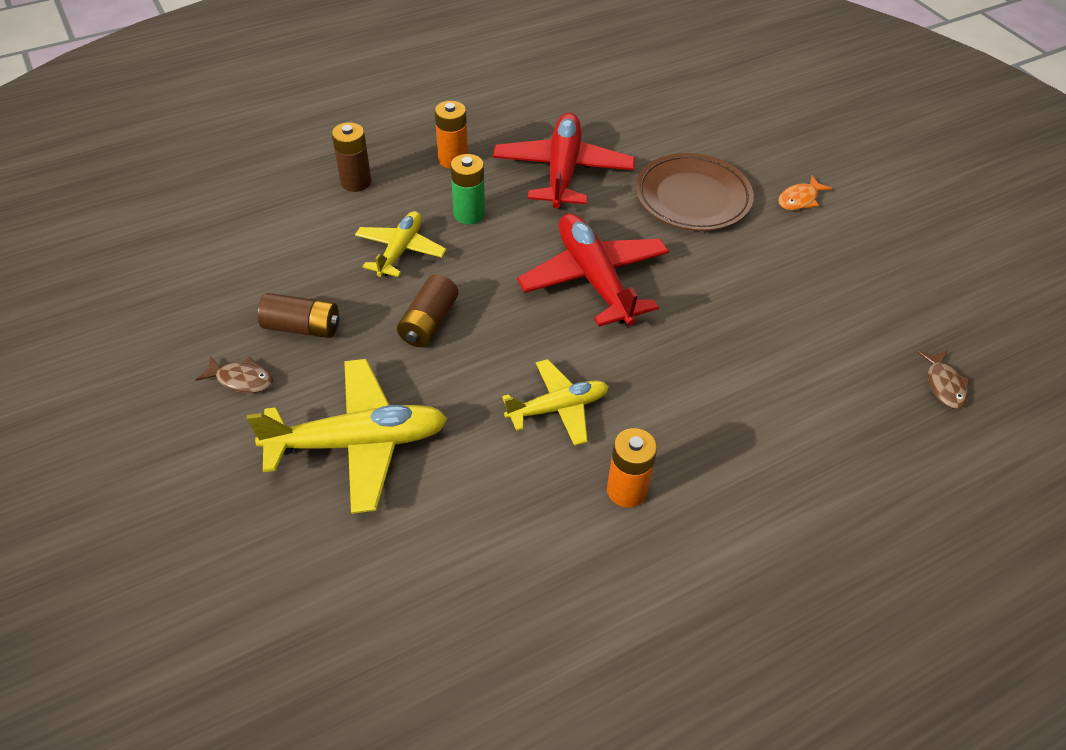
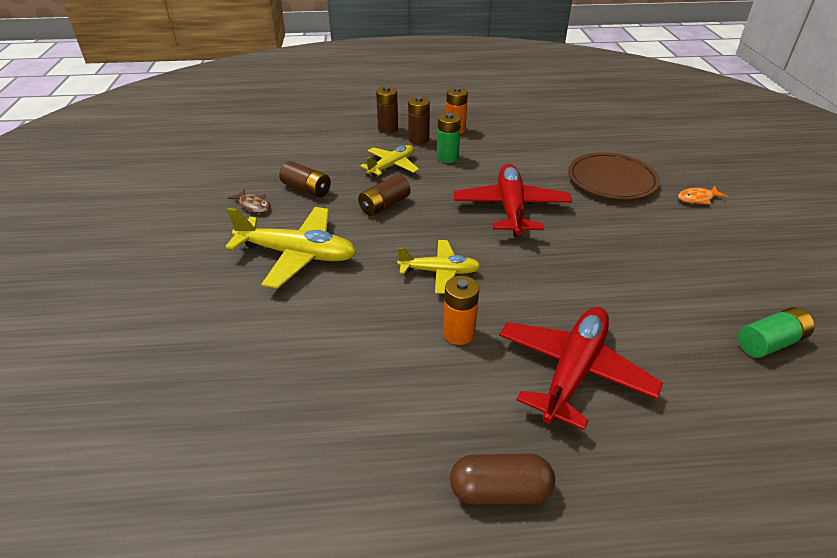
camera: 25 degrees right, 10 degrees down
red plane [493,112,635,209] -> red plane moved to [499,307,663,430]
brown fish [917,351,970,409] -> green battery [738,307,815,358]
none -> brown battery [408,96,430,145]
none -> brown capsule [450,454,555,505]

